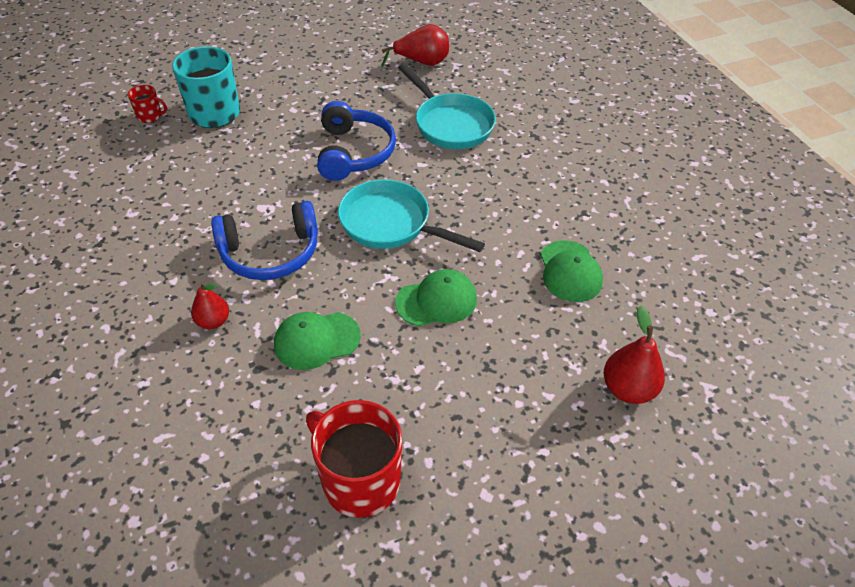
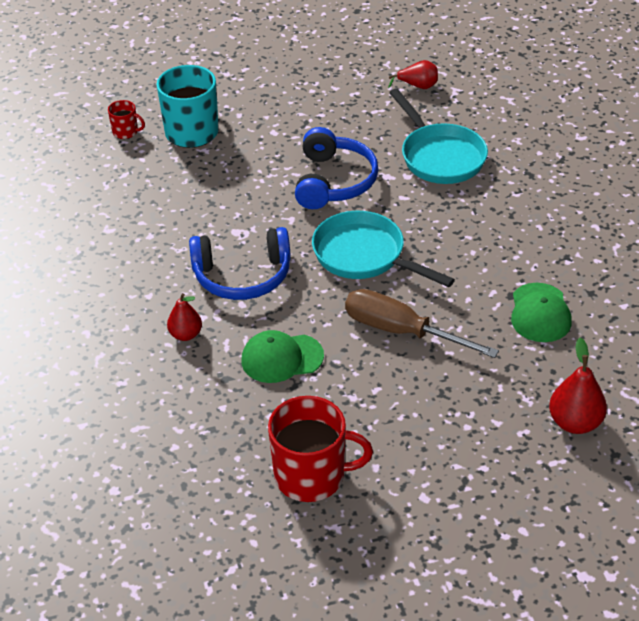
camera: 10 degrees right, 5 degrees down
red mug [306,400,402,518] -> red mug turned 135 degrees clockwise [268,396,373,502]
red pear [382,24,449,67] -> red pear [388,60,438,89], size x0.66
green cap [395,269,477,326] -> brown screwdriver [345,289,499,358]

